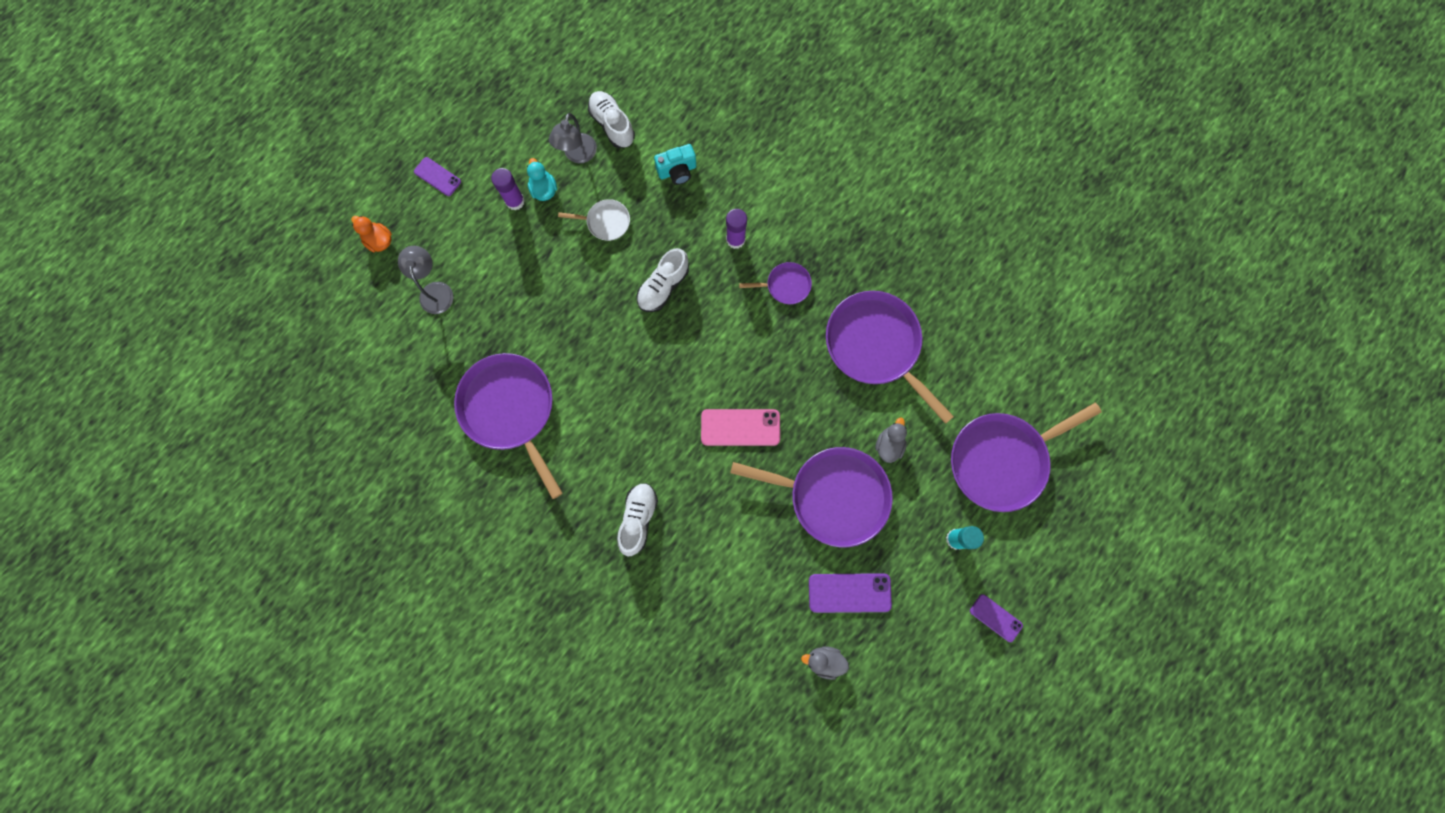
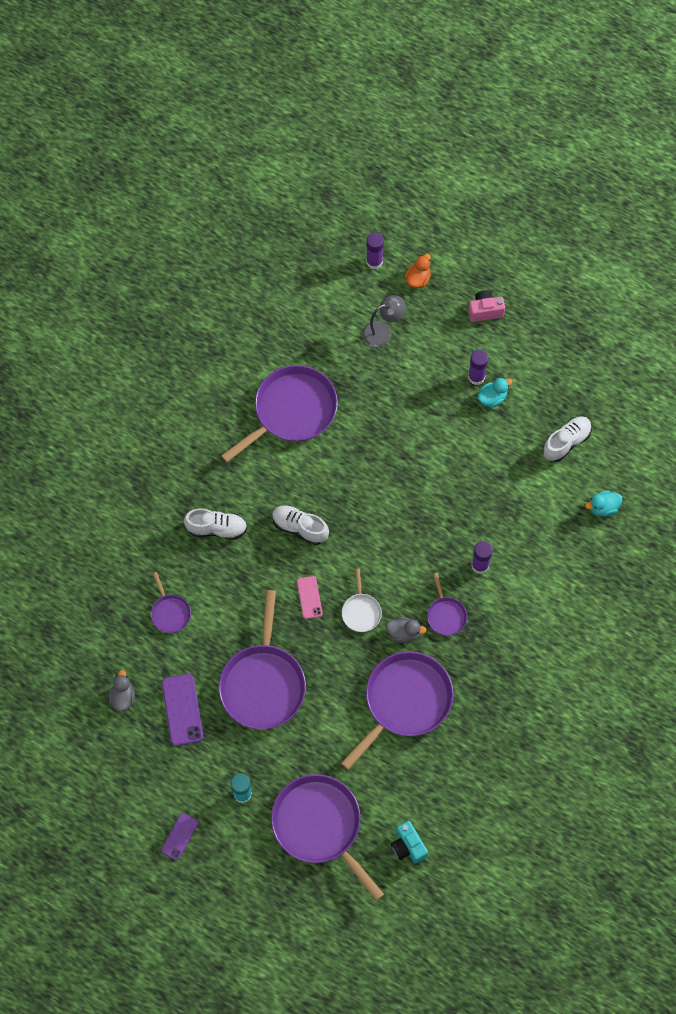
camera: 80 degrees right, 10 degrees down
purple phone [414,157,461,196] -> pink camera [468,290,505,322]
grey lamp [549,113,597,163] -> none
white pan [558,199,630,241] -> white pan moved to [342,569,382,632]
white shoe [637,248,689,312] -> white shoe moved to [272,505,329,545]
turquoise camera [654,144,696,185] -> turquoise camera moved to [391,821,428,864]
pink phone [701,409,780,446] -> pink phone [297,576,323,619], size x0.62
grey duck [875,418,907,463] -> grey duck moved to [386,617,427,643]
none -> purple pan [151,572,191,633]
none -> purple glue stick [366,232,384,269]
none -> turquoise duck [585,491,622,516]

